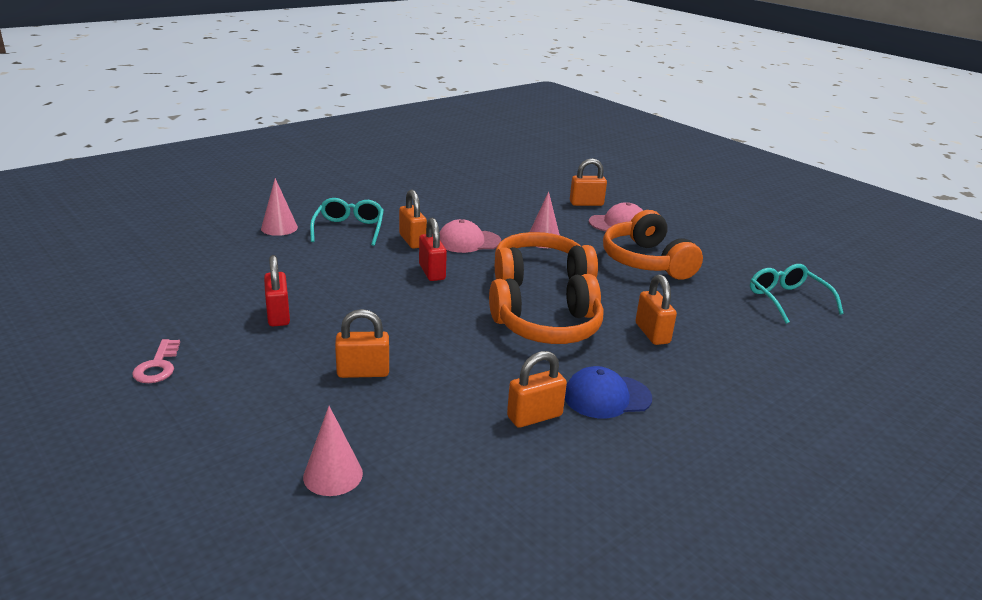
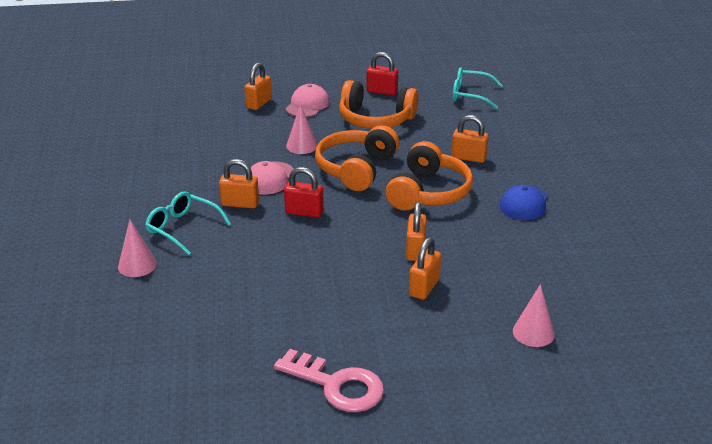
camera: 55 degrees left, 5 degrees up
pink key [132,339,180,383] -> pink key [274,349,384,412], size x1.74
red padlock [264,255,290,326] -> red padlock moved to [367,52,398,95]
orange padlock [507,351,567,428] -> orange padlock moved to [406,202,427,261]

